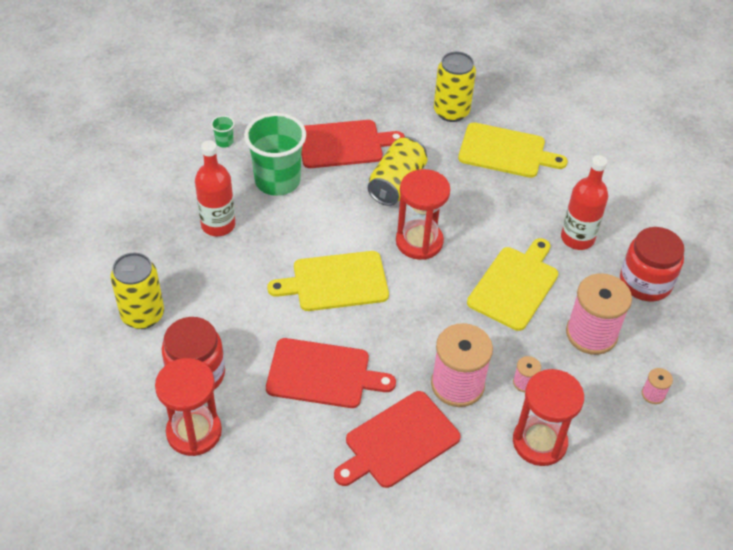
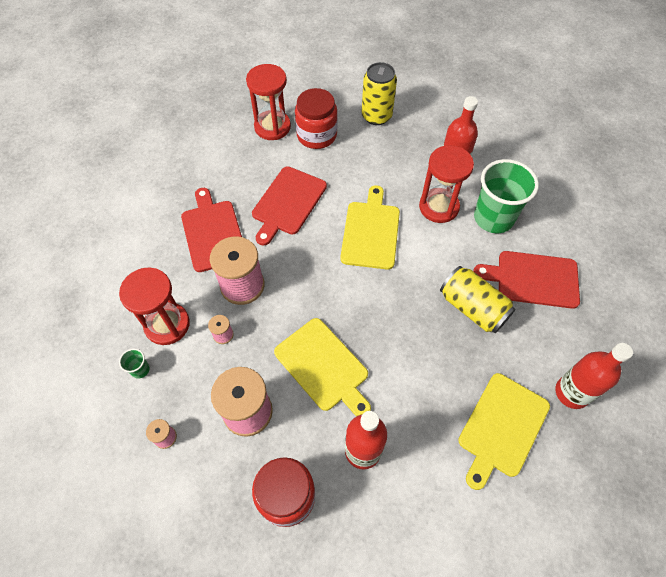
camera: 110 degrees right, 10 degrees up
green cup [211,115,235,148] -> green cup moved to [119,348,150,379]
red cutting board [301,120,405,168] -> red cutting board turned 90 degrees clockwise [473,251,580,309]
red hourglass [396,169,450,260] -> red hourglass moved to [419,145,474,223]
yellow can [434,52,476,122] -> red bottle [555,343,633,409]

